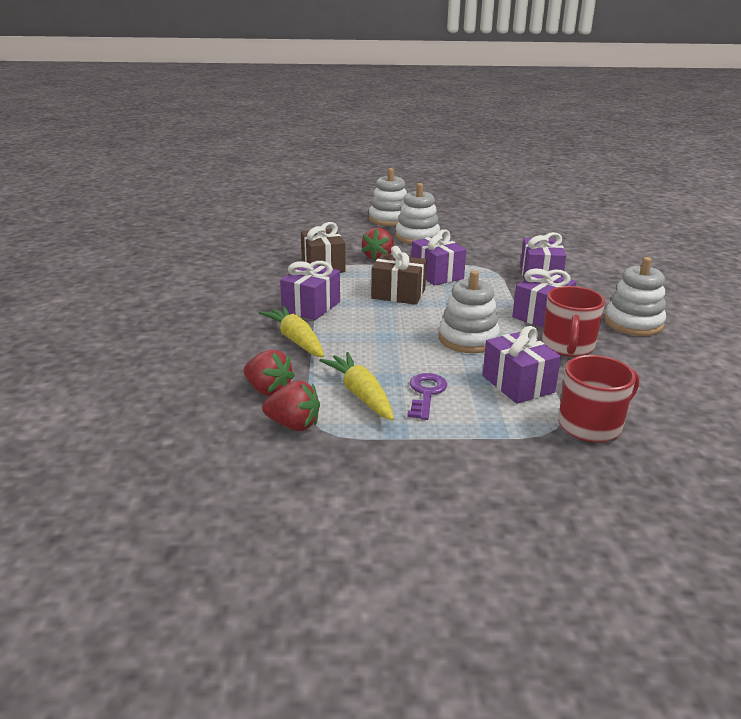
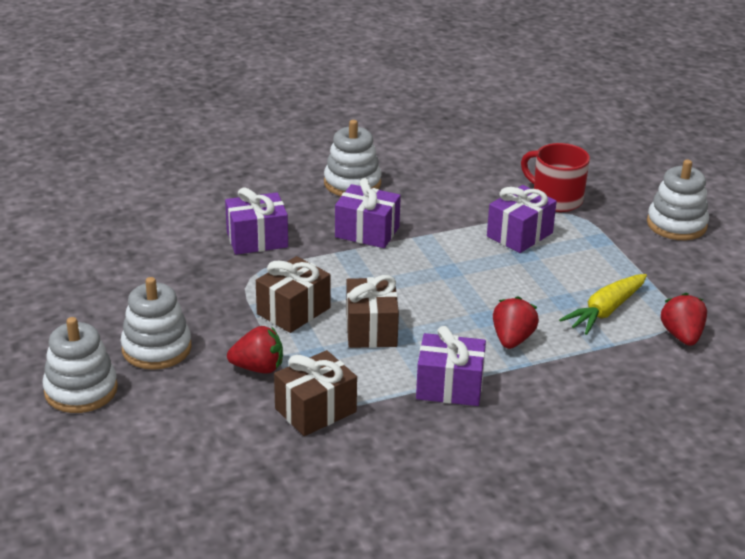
camera: 110 degrees left, 5 degrees up
red strawberry [243,349,295,396] -> red strawberry moved to [493,296,539,349]
yellow carrot [258,306,324,357] -> none
purple key [407,373,447,420] -> none
purple gift [411,229,466,286] -> brown gift [256,256,331,333]
white stacking toy [439,270,500,353] -> white stacking toy moved to [647,160,709,240]
red mug [542,286,605,357] -> none

